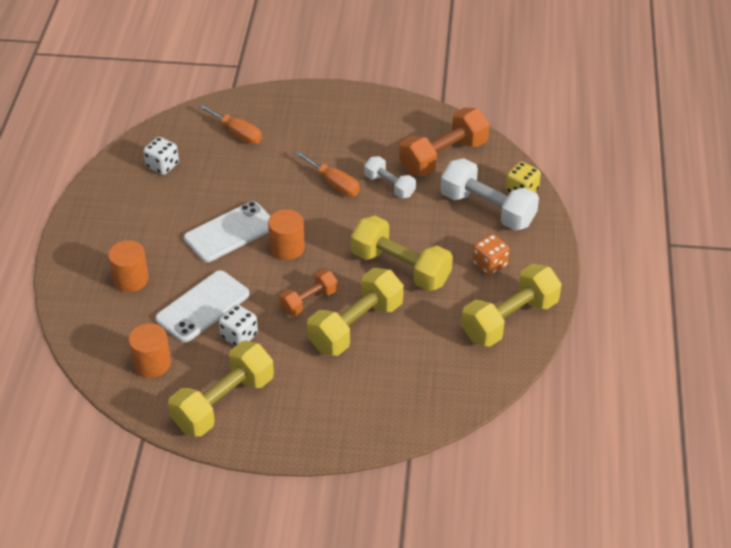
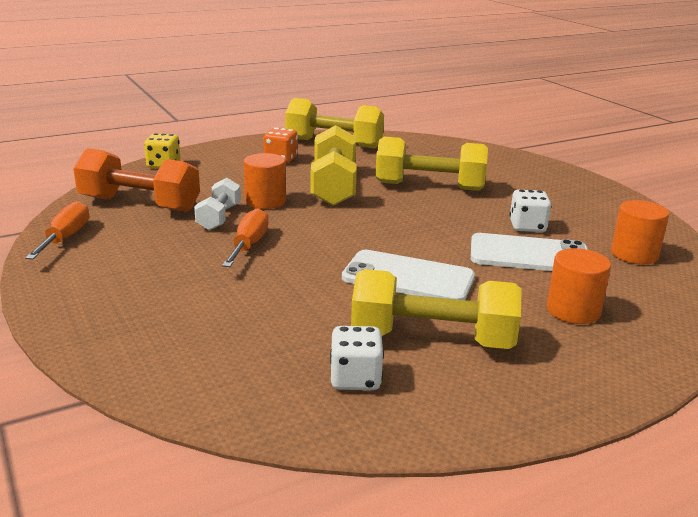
camera: 125 degrees left, 20 degrees down
yellow dumbbell [168,341,274,437] -> yellow dumbbell moved to [351,269,522,349]
orange screwdriver [199,104,262,144] -> orange screwdriver moved to [25,201,89,259]
orange cylinder [268,209,305,260] -> orange cylinder moved to [244,153,286,209]
orange dumbbell [279,269,338,316] -> none
white dumbbell [440,158,539,231] -> none

